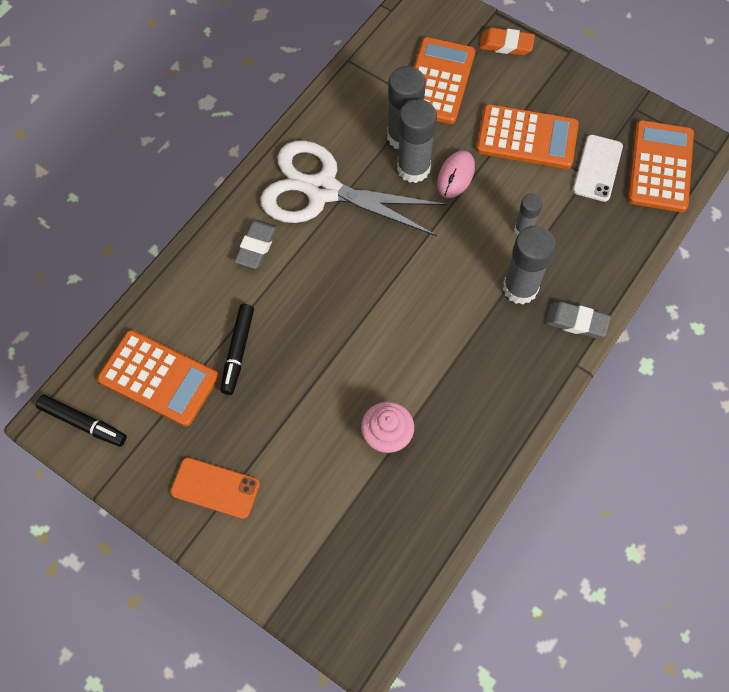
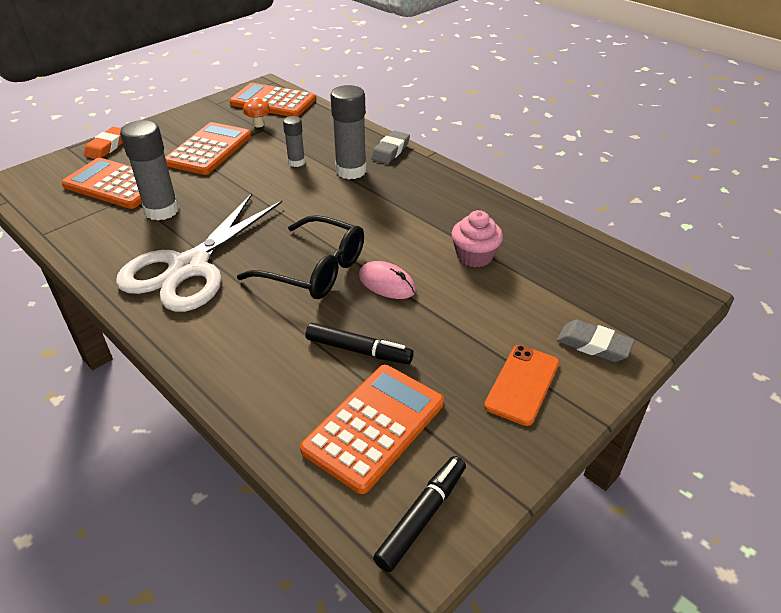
camera: 80 degrees left, 25 degrees down
grey eraser [234,220,277,269] -> grey eraser moved to [557,320,635,362]
grey glue stick [397,99,437,183] -> none
pink mouse [437,150,475,198] -> pink mouse moved to [359,261,416,299]
white phone [573,135,623,202] -> orange mushroom [243,98,271,128]
none -> black glasses [237,215,364,299]

